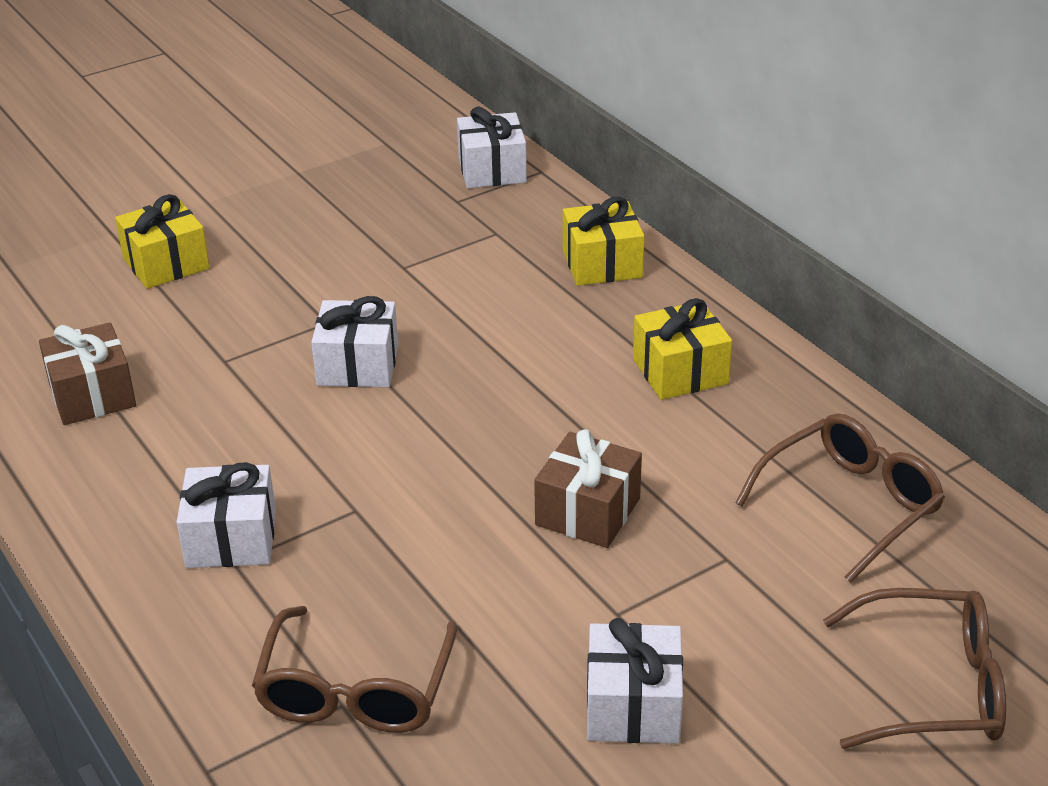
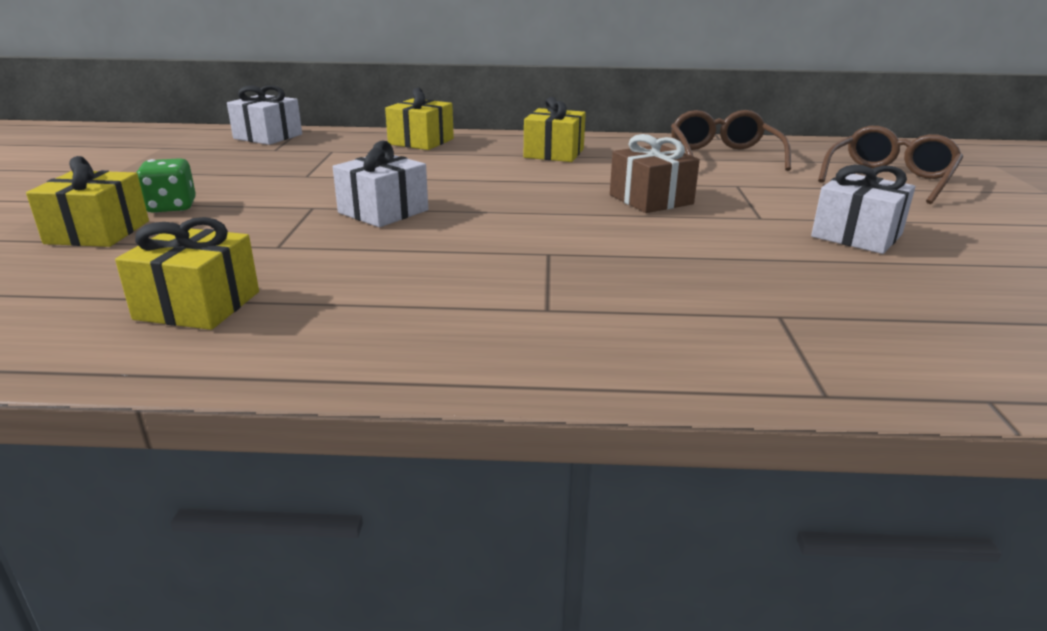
camera: 55 degrees left, 10 degrees down
brown gift [39,322,136,425] -> yellow gift [115,217,259,330]
white gift [177,462,276,568] -> none
brown glasses [252,606,457,733] -> none
none -> green dice [136,158,196,213]

